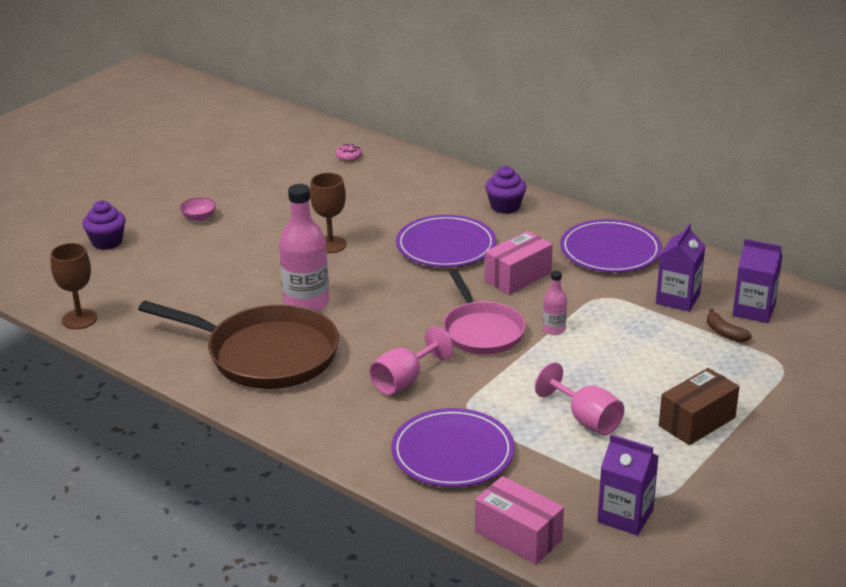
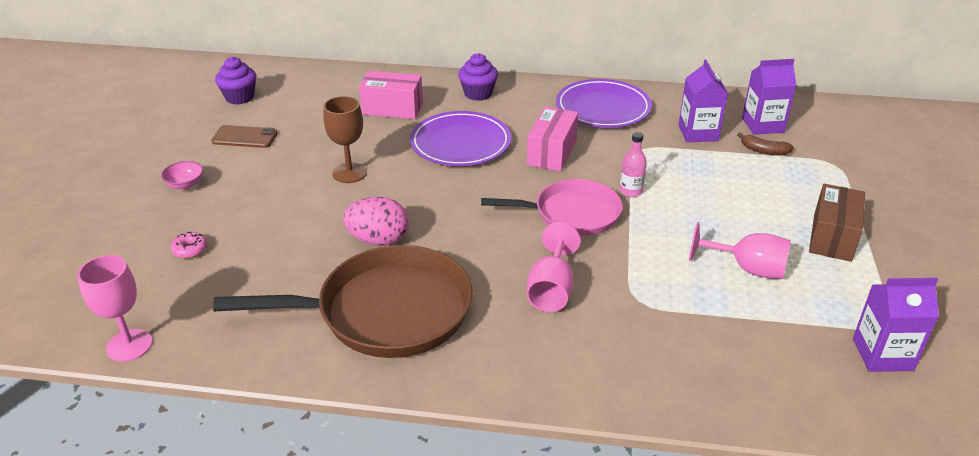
camera: 30 degrees left, 5 degrees up
brown goblet [51,243,97,329] -> pink goblet [78,255,153,362]
purple cupcake [83,200,126,250] -> purple cupcake moved to [215,57,257,105]
pink bottle [279,184,329,311] -> pink egg [343,197,409,246]
pink donut [336,144,362,162] -> pink donut moved to [171,232,208,258]
purple plate [391,408,515,487] -> none
pink pan [443,270,526,354] -> pink pan turned 45 degrees counterclockwise [481,179,623,236]
pink box [475,476,564,564] -> pink box moved to [359,71,423,119]
none -> brown phone [211,125,278,148]

